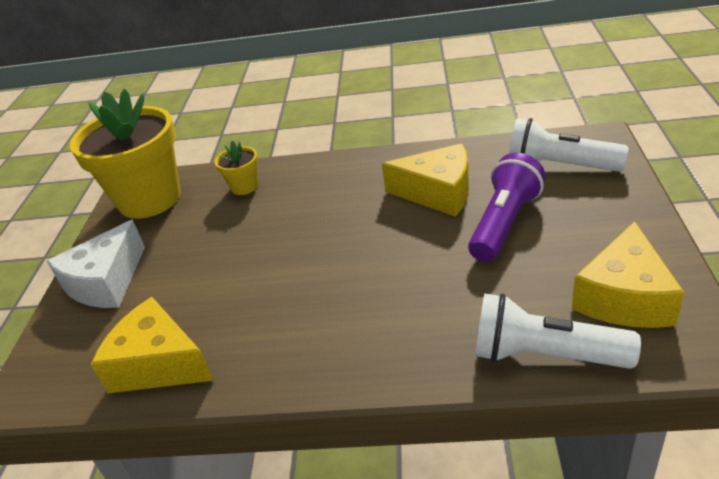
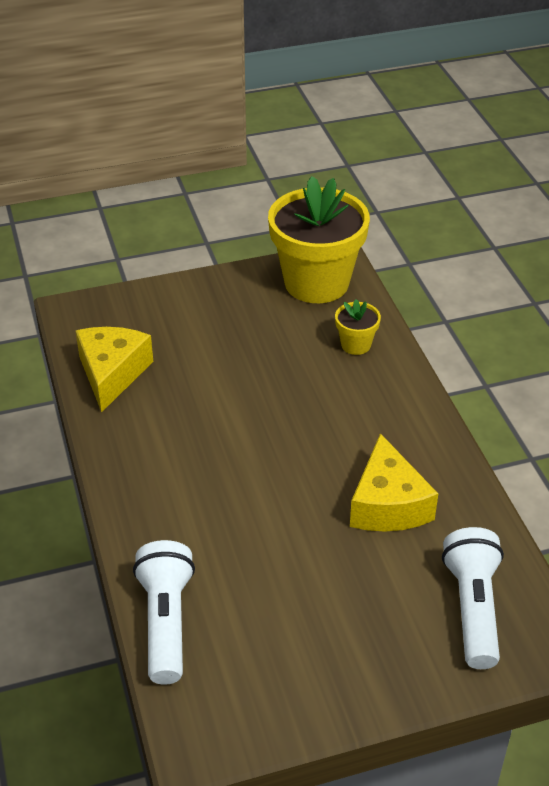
camera: 65 degrees right, 5 degrees up
white cheese [47,220,145,308] -> none
purple flashlight [468,153,546,262] -> none
yellow cheese [572,221,685,328] -> none

